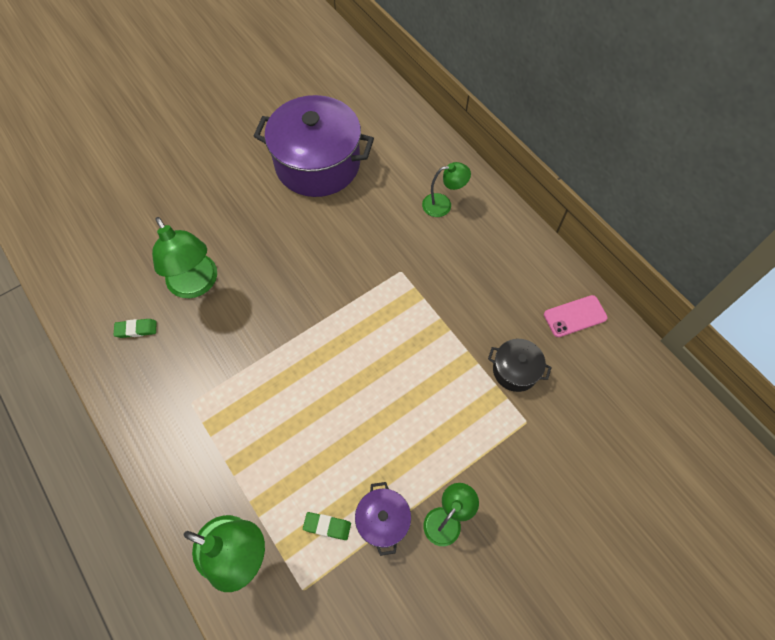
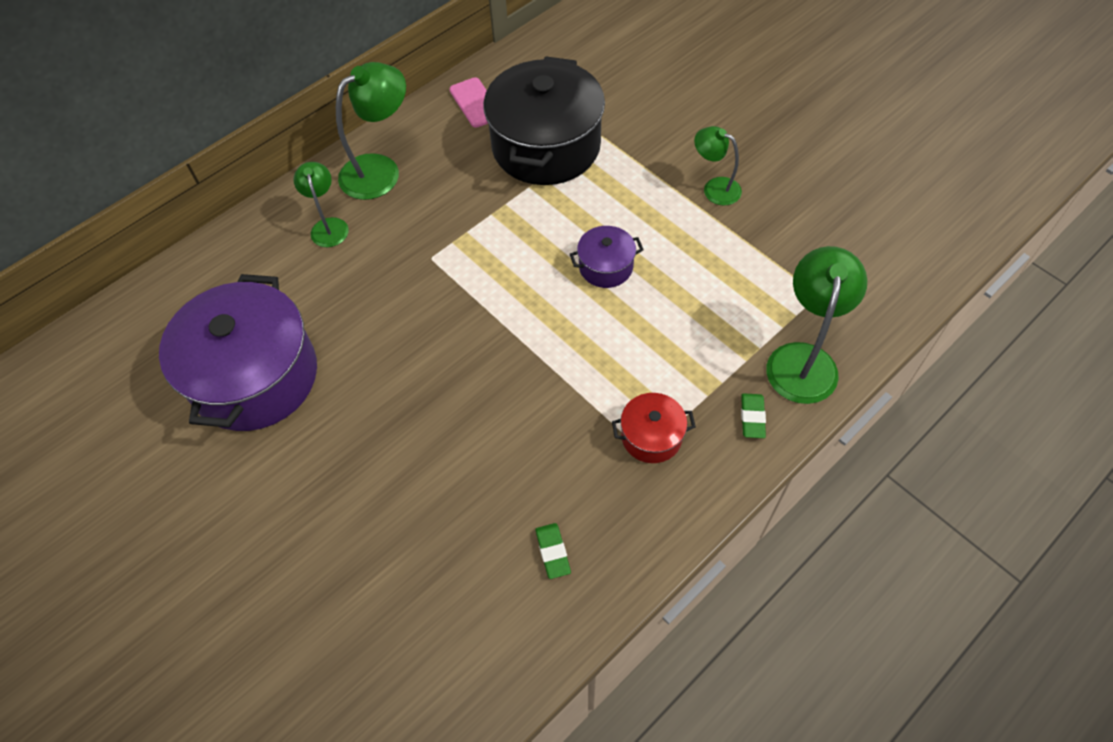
camera: 95 degrees left, 5 degrees down
green lamp [152,217,217,298] -> green lamp moved to [336,62,406,200]
green eraser [303,512,351,540] -> green eraser moved to [741,393,766,438]
purple pot [355,482,411,556] -> purple pot moved to [570,226,644,288]
black pot [488,339,552,392] -> black pot [483,56,605,185], size x2.20
none -> red pot [612,393,696,463]

